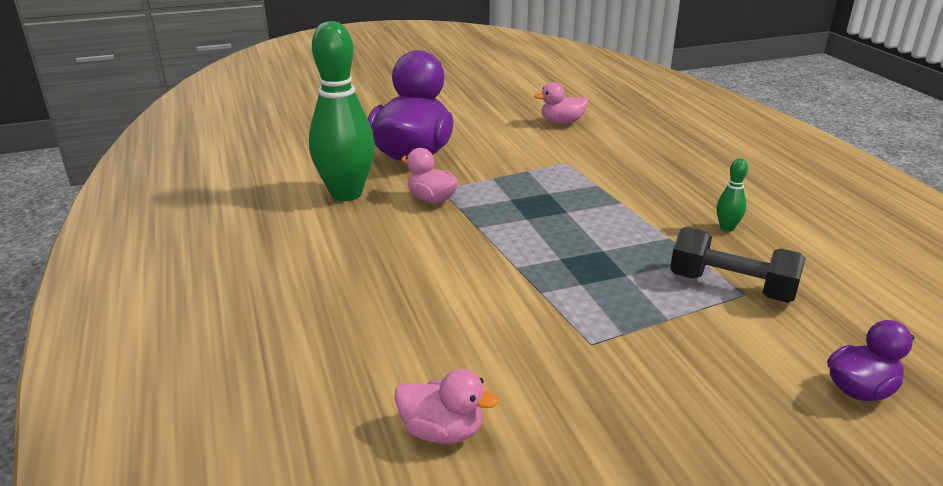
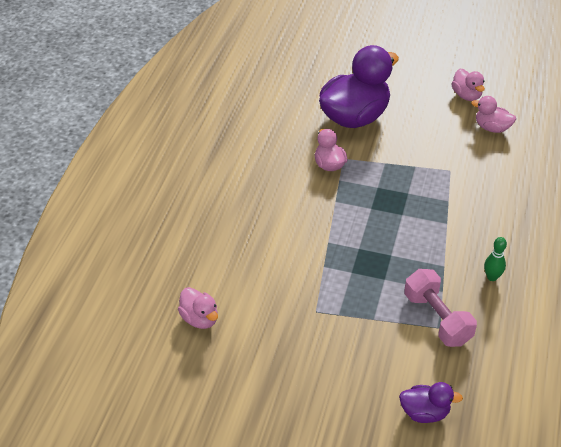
camera: 35 degrees right, 15 degrees up
green bowling pin [309,21,375,201] -> none
black dumbbell [670,227,806,303] -> pink dumbbell [404,269,477,347]
none -> pink duck [451,69,485,101]

